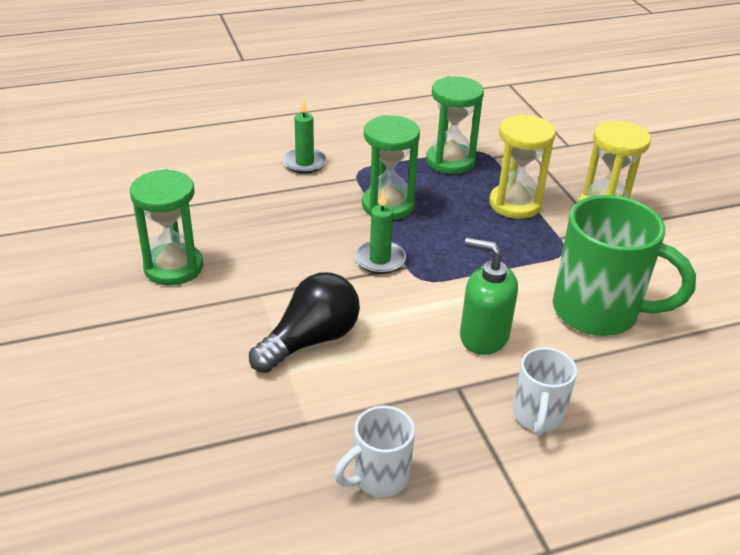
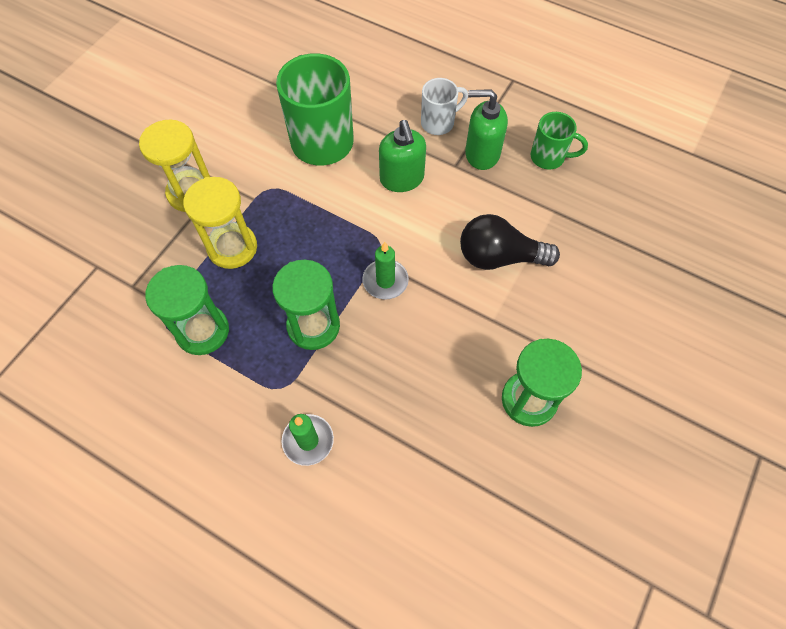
camera: 130 degrees left, 25 degrees up
white mug [334,406,415,497] -> green mug [531,112,588,169]
none -> green soap dispenser [465,89,508,170]

